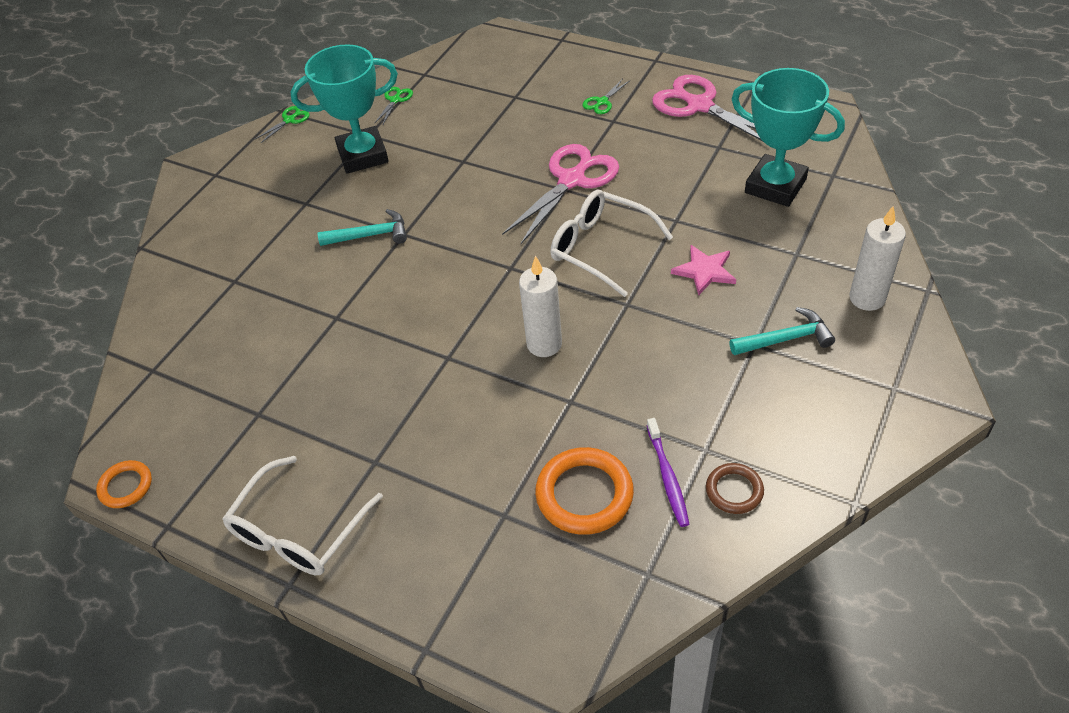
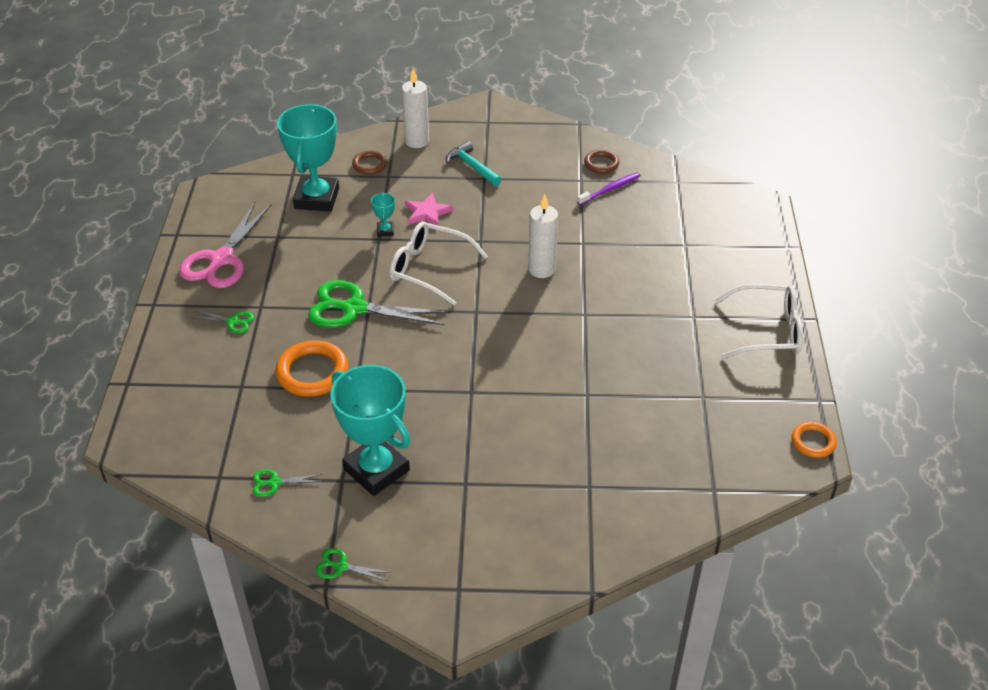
camera: 120 degrees left, 5 degrees down
turquoise hammer [318,209,407,246] -> none
pink scissors [502,144,619,244] -> green scissors [308,280,449,328]
orange ring [535,447,634,535] -> orange ring moved to [275,340,348,397]
white glasses [550,190,673,297] -> white glasses turned 105 degrees clockwise [389,221,488,306]
none -> brown ring [352,150,388,174]
none -> turquoise trophy [371,193,395,237]

